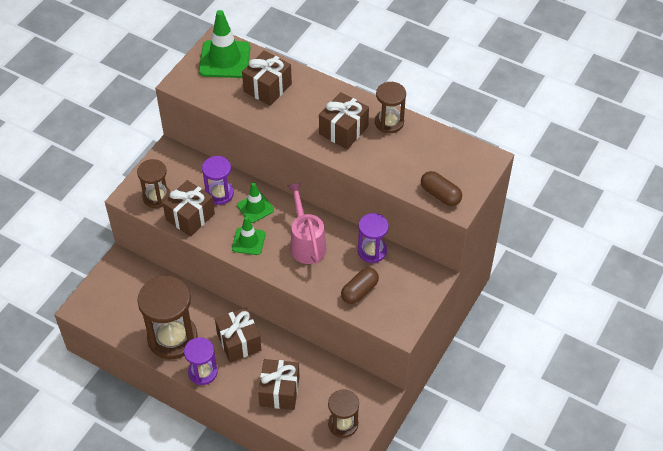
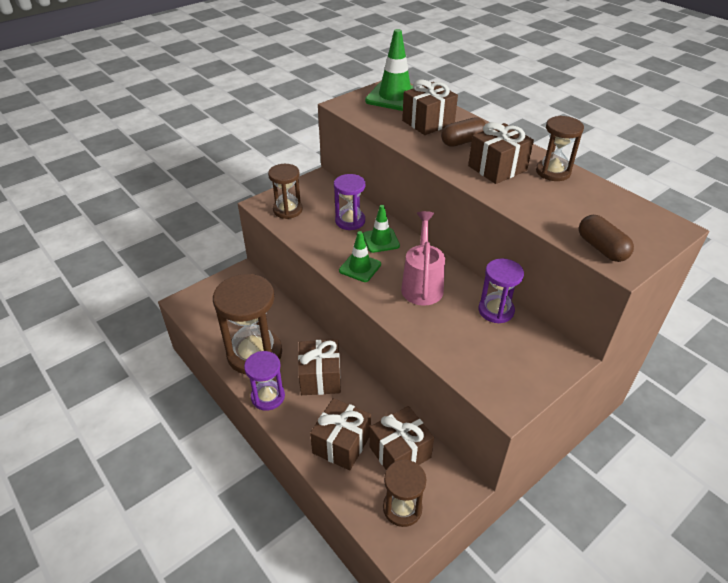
camera: 20 degrees right, 10 degrees down
brown gift [163,180,215,237] -> brown gift moved to [370,406,434,470]
brown capsule [341,267,379,304] -> brown capsule moved to [441,117,486,147]

